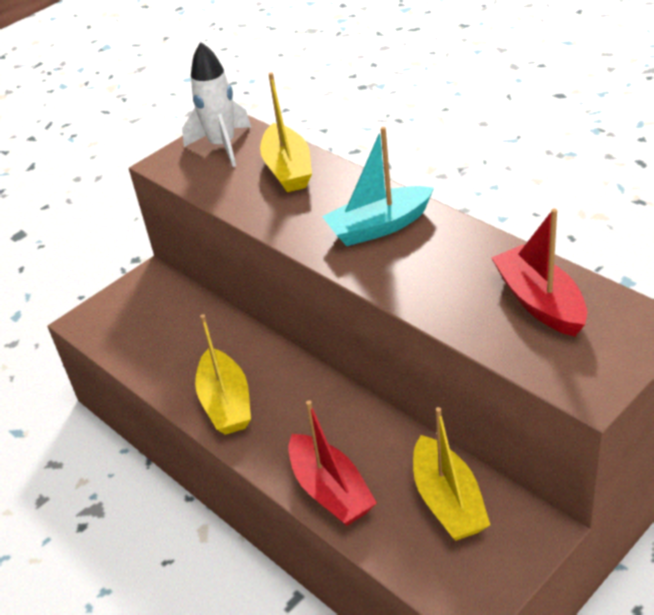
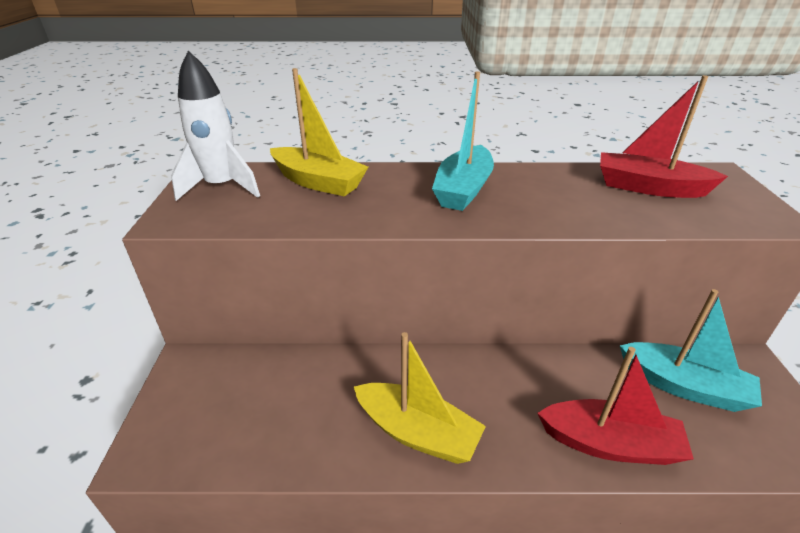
camera: 50 degrees left, 5 degrees down
yellow boat [413,407,490,541] -> turquoise boat [620,289,762,412]

